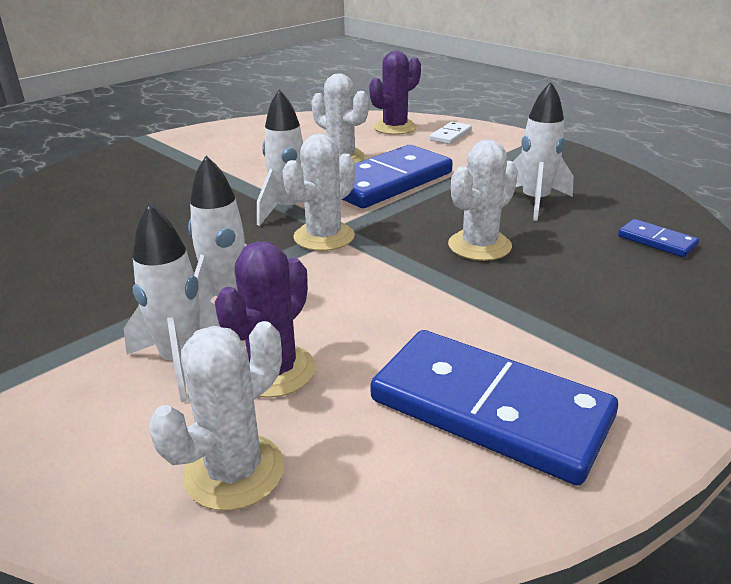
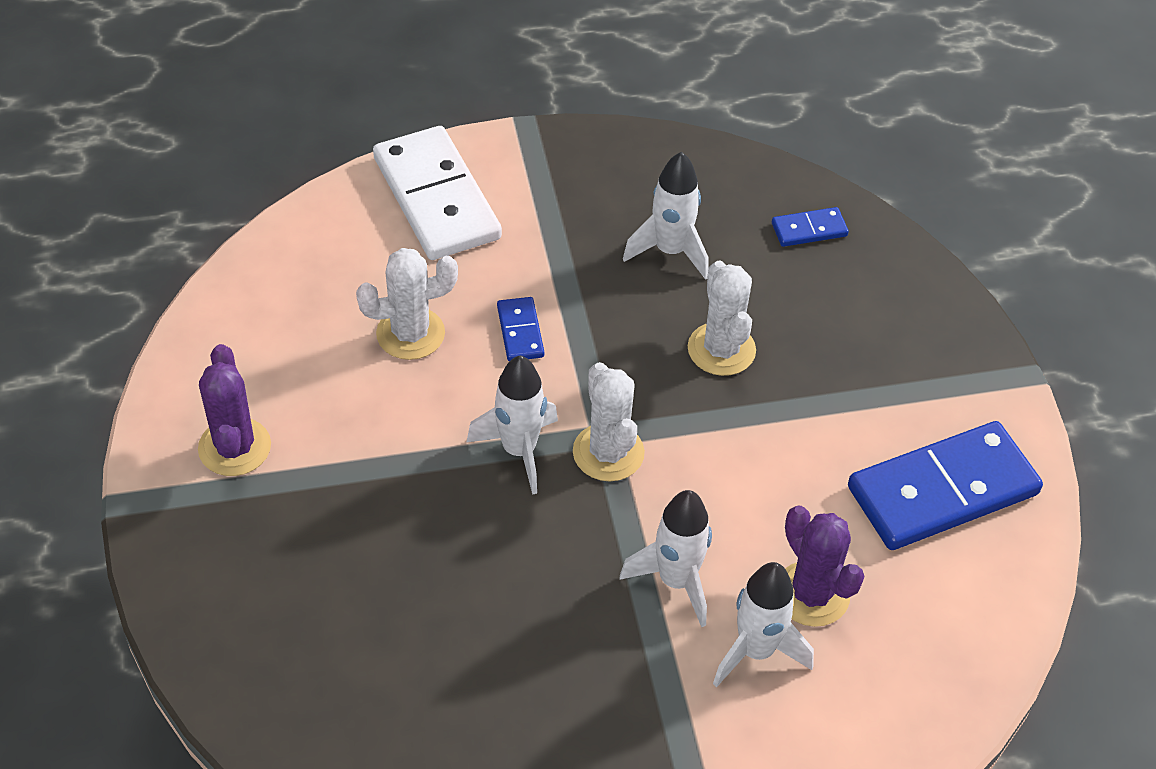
camera: 60 degrees left, 20 degrees up
white cactus [149,321,284,511] -> none
blue domino [342,145,453,208] -> blue domino [497,297,544,361], size x0.45
purple cactus [369,51,421,135] -> purple cactus moved to [198,344,271,476]
white domino [429,122,472,144] -> white domino [373,126,502,260], size x2.24

